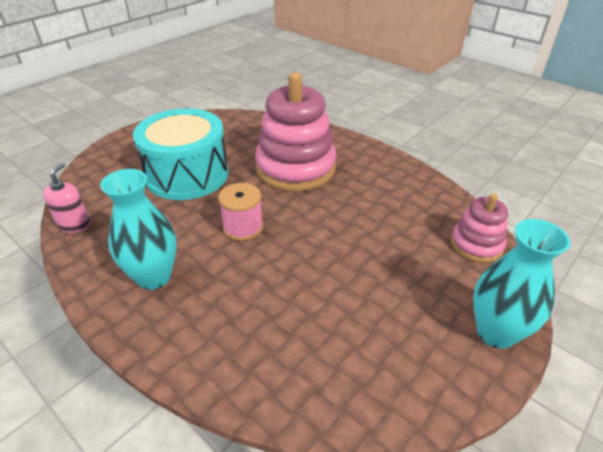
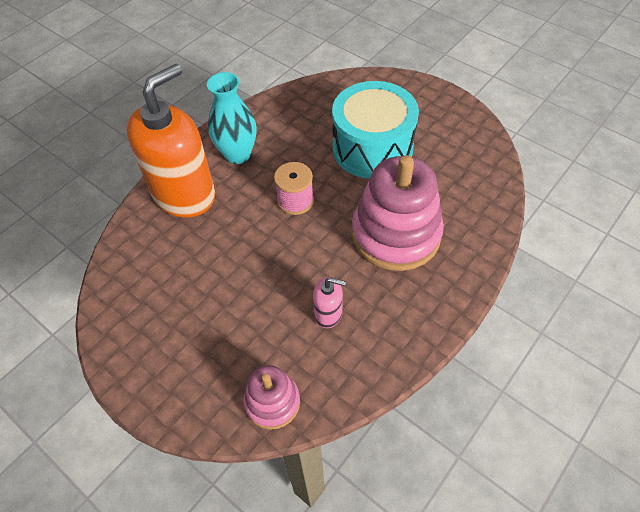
camera: 90 degrees right, 15 degrees up
pink soap dispenser [43,163,90,233] -> pink soap dispenser moved to [313,277,346,328]
turquoise vase [473,219,570,349] -> none
none -> orange soap dispenser [126,64,215,217]

